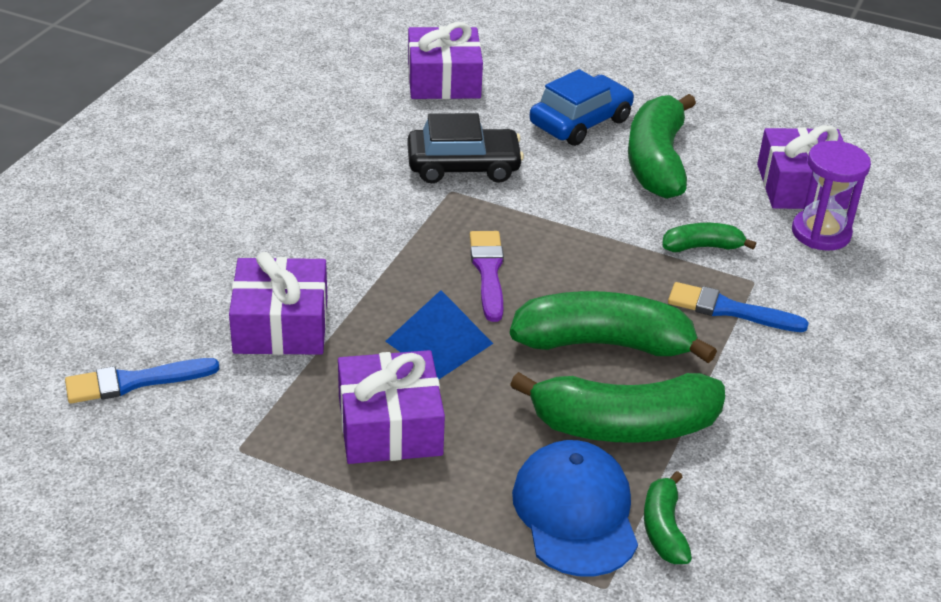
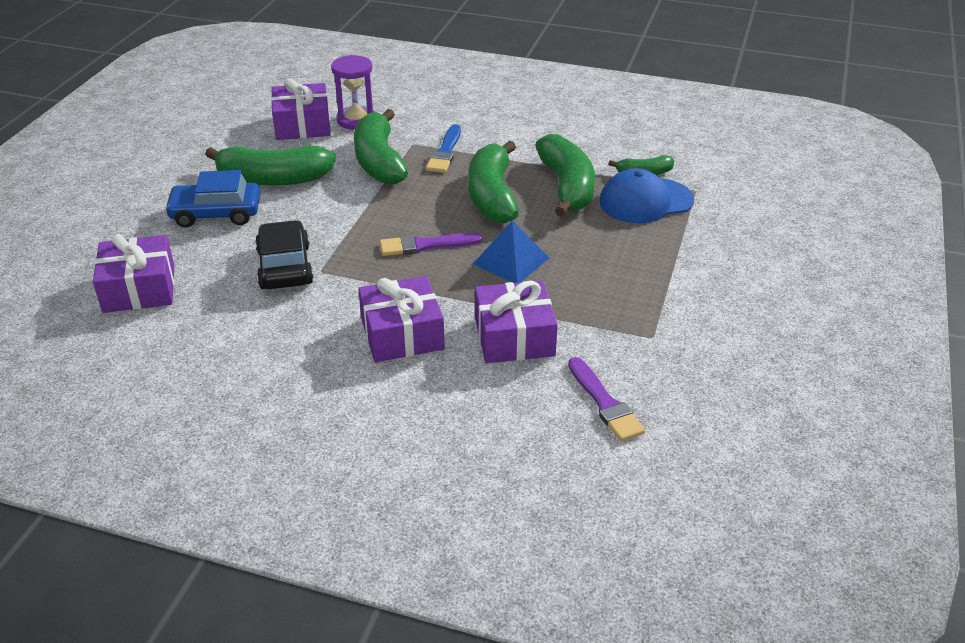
camera: 95 degrees left, 0 degrees up
blue brush [65,358,219,404] -> purple brush [568,357,645,442]
purple gift [338,350,445,464] -> purple gift moved to [358,276,445,362]
blue car [529,69,634,146] -> blue car turned 45 degrees counterclockwise [164,170,260,228]
green banana [662,223,756,252] -> green banana [354,109,408,185], size x1.97

